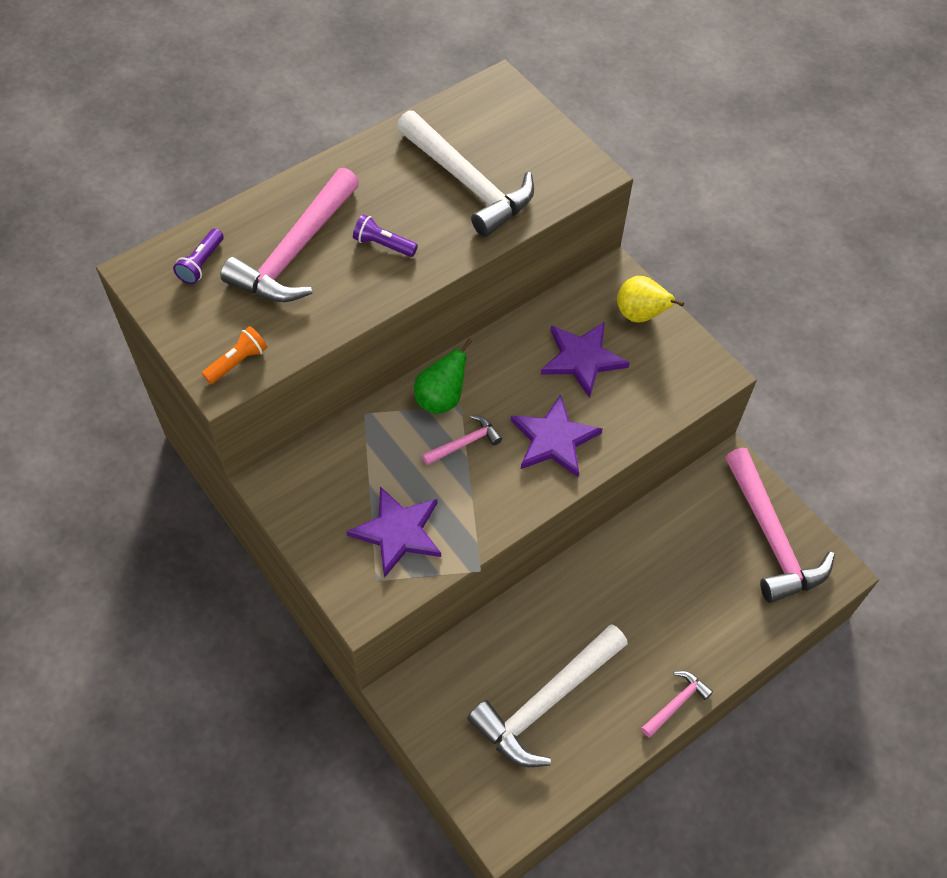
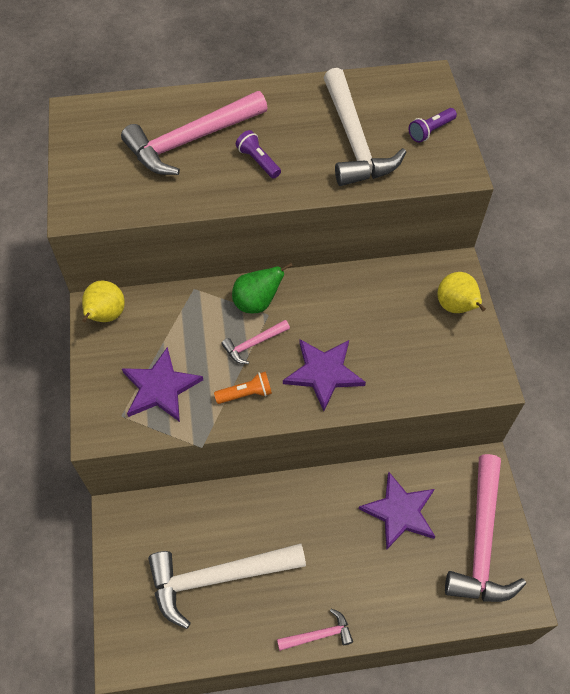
camera: 30 degrees right, 0 degrees up
purple flashlight [173,228,224,284] -> purple flashlight moved to [409,108,457,143]
orange flashlight [202,326,267,384] -> orange flashlight moved to [214,371,272,404]
pink hammer [422,415,502,465] -> pink hammer turned 150 degrees clockwise [221,320,290,364]
purple star [541,322,630,398] -> purple star moved to [359,472,435,550]
none -> yellow pear [82,281,125,322]

